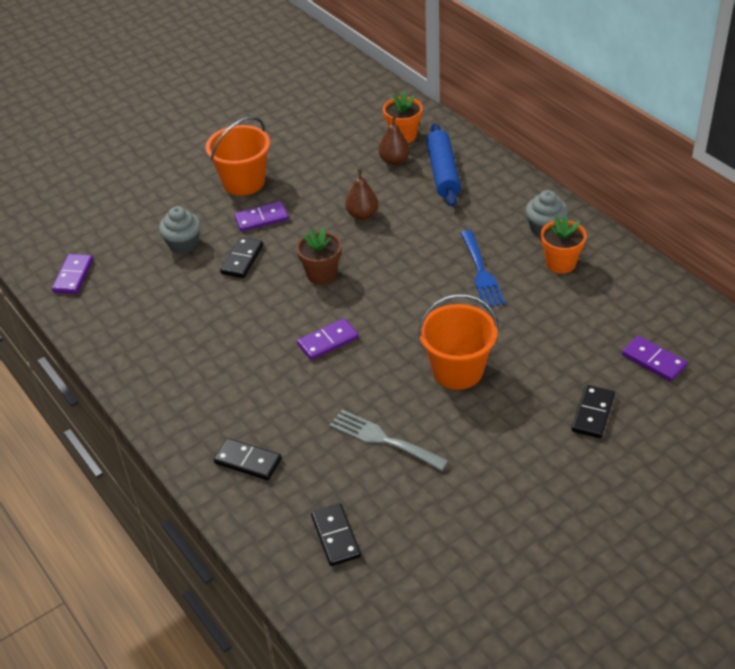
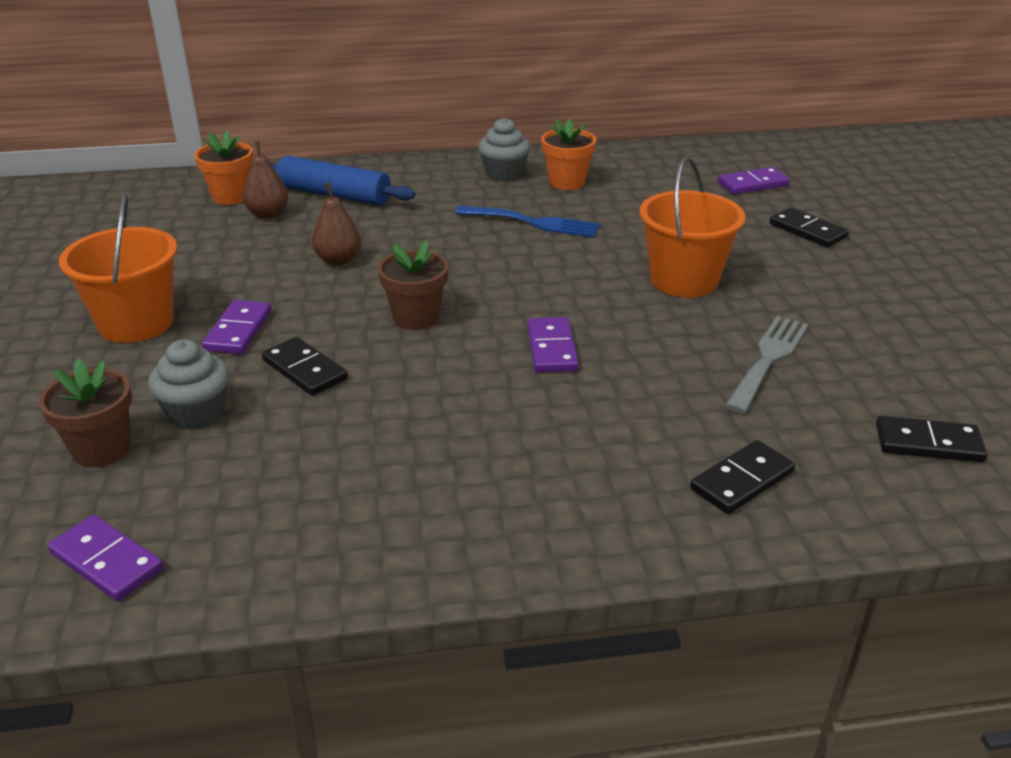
camera: 65 degrees left, 10 degrees down
grey fork [330,410,449,471] -> grey fork turned 150 degrees clockwise [725,316,808,414]
none -> brown flower pot [39,359,132,467]

